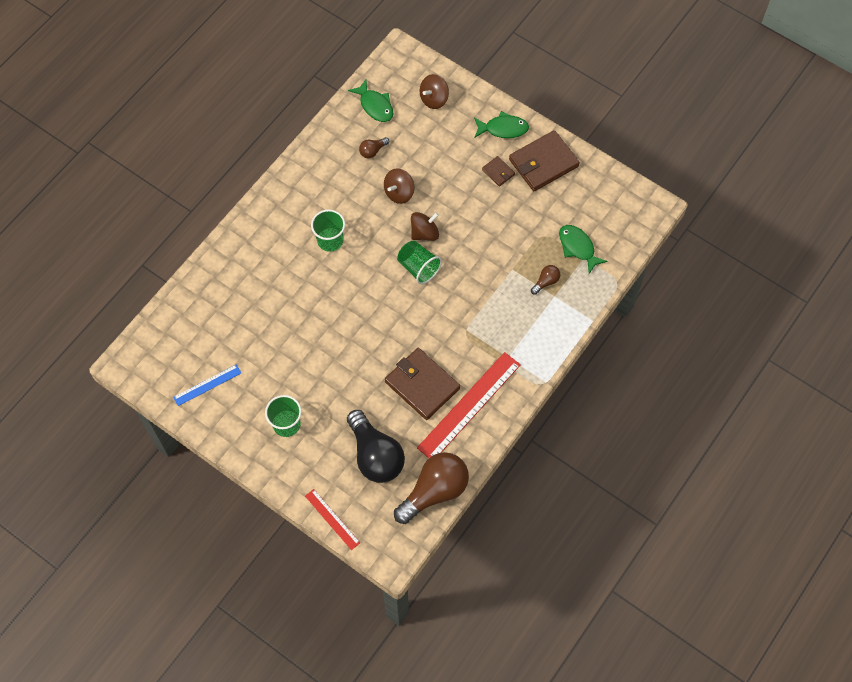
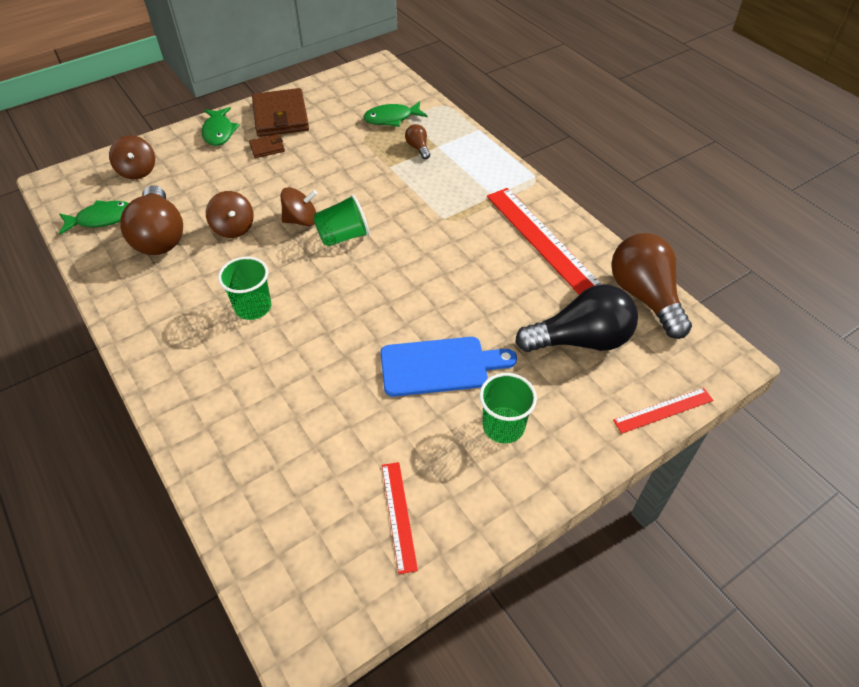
camera: 70 degrees left, 15 degrees down
blue ruler [173,364,241,406] -> red ruler [382,462,418,574]
brown light bulb [359,137,389,158] -> brown light bulb [120,185,183,255], size x2.29
brown wallet [385,348,460,420] -> none
brown spinning top [411,212,439,241] -> brown spinning top turned 90 degrees clockwise [281,187,317,226]
green fish [474,111,529,138] -> green fish turned 150 degrees clockwise [202,107,240,146]
none -> blue cutting board [380,337,517,397]

